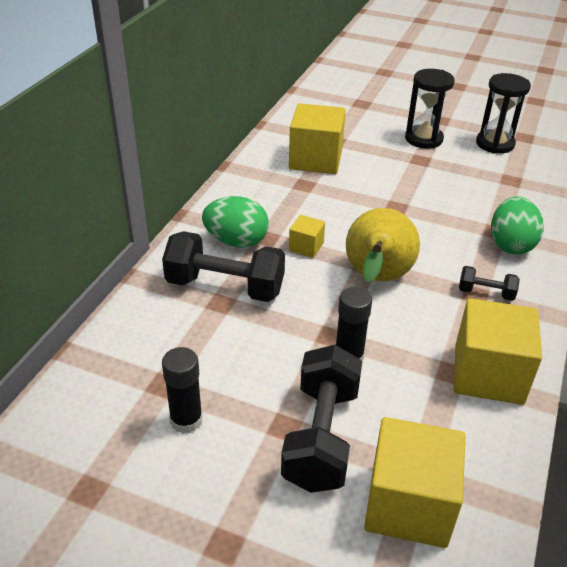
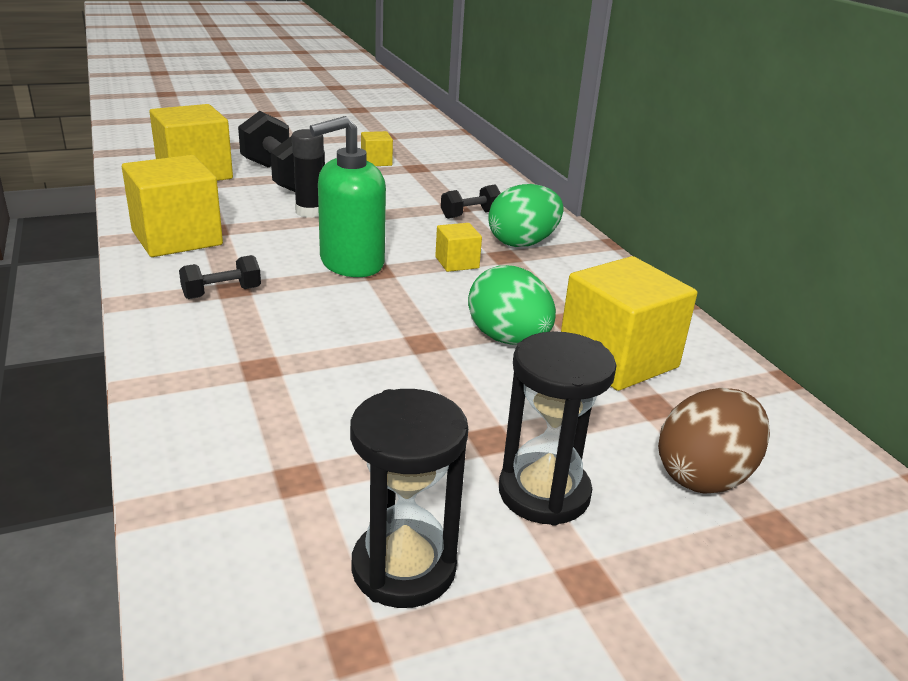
camera: 135 degrees right, 10 degrees down
black dumbbell [162,231,285,302] -> black dumbbell [441,185,501,219], size x0.49
black glue stick [162,347,203,434] -> yellow cube [361,131,393,166]
yellow pear [346,208,420,283] -> green soap dispenser [310,116,386,277]
green egg [491,196,544,254] -> green egg moved to [468,265,556,345]
none -> brown egg [658,388,770,494]

